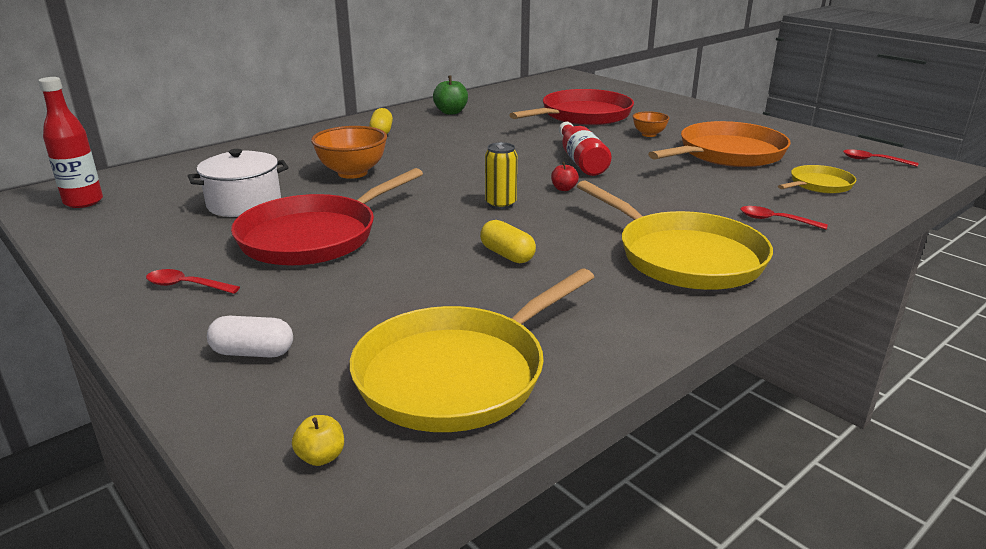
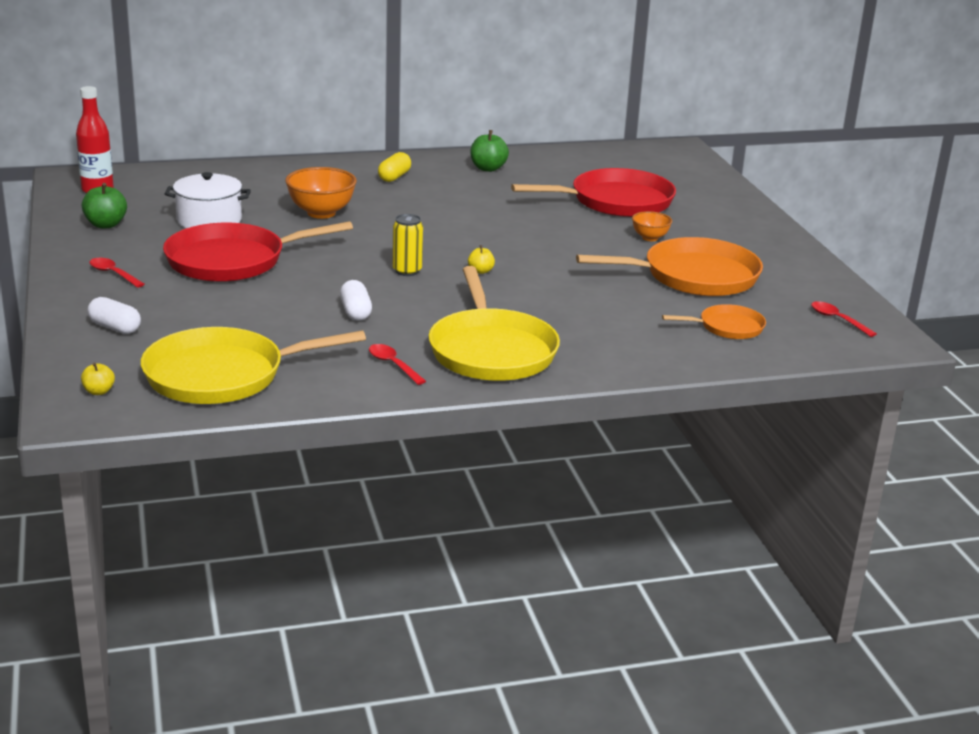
camera: 25 degrees right, 0 degrees up
yellow capsule [480,220,536,263] -> white capsule [340,280,372,321]
red apple [551,162,579,191] -> yellow apple [468,245,495,274]
red bottle [559,122,611,176] -> none
red spoon [740,206,828,230] -> red spoon moved to [369,344,426,385]
yellow pan [778,165,856,193] -> orange pan [662,304,766,339]
none -> green apple [82,183,127,228]

